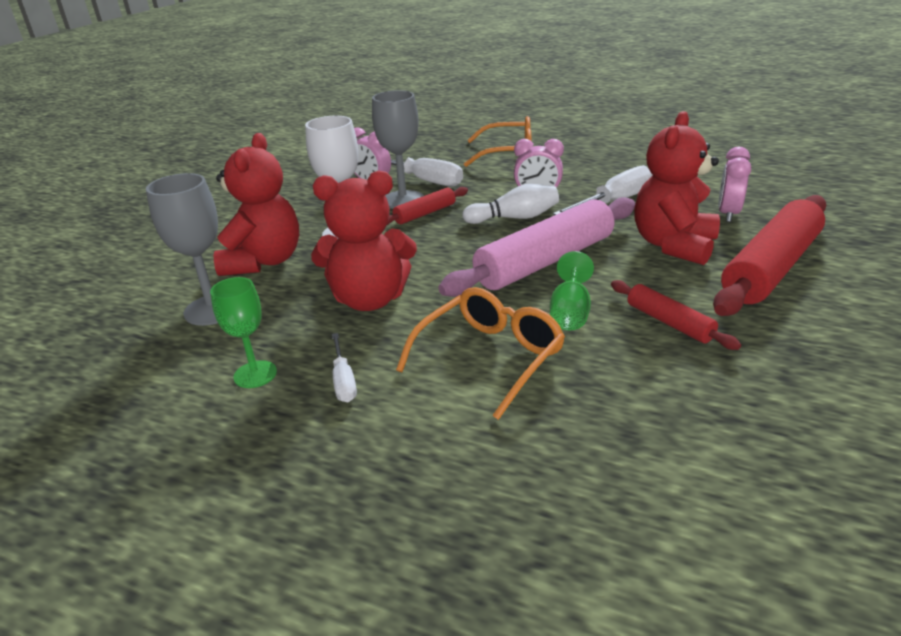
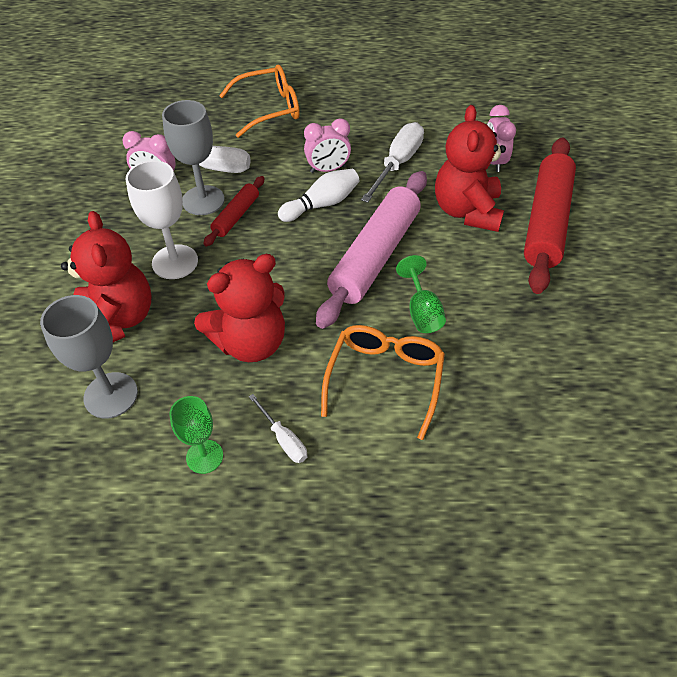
camera: 25 degrees left, 20 degrees up
red rolling pin [611,280,741,350] -> none

